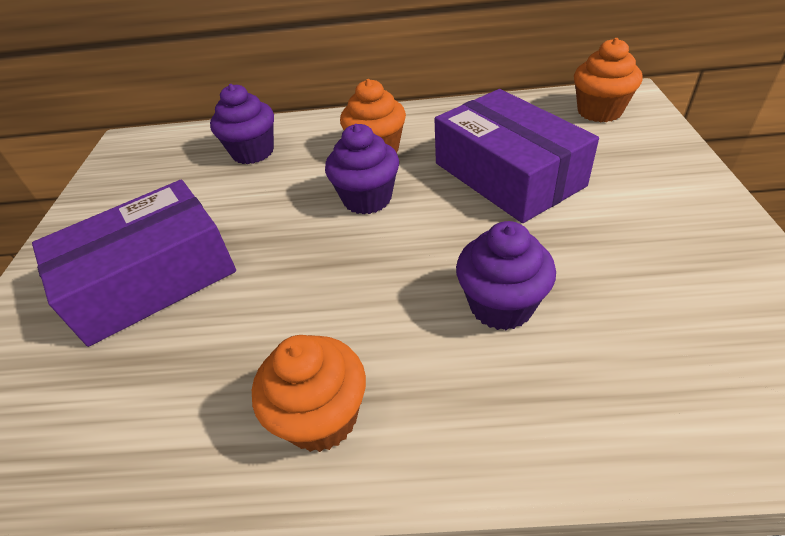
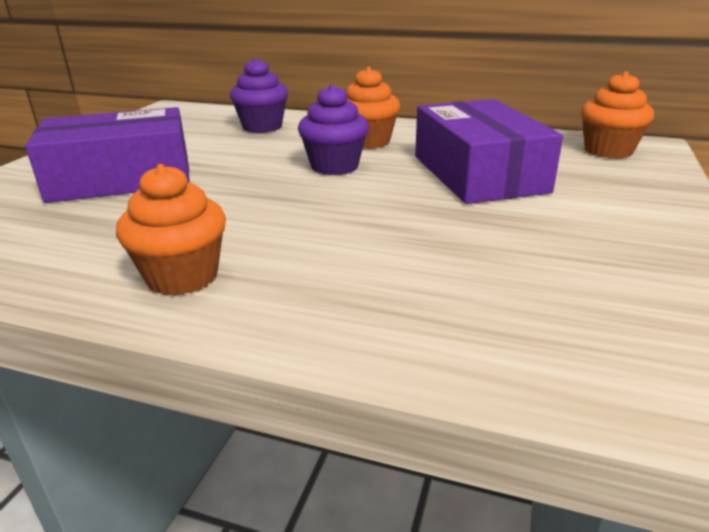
camera: 15 degrees right, 15 degrees down
purple cupcake [456,221,556,330] -> none

